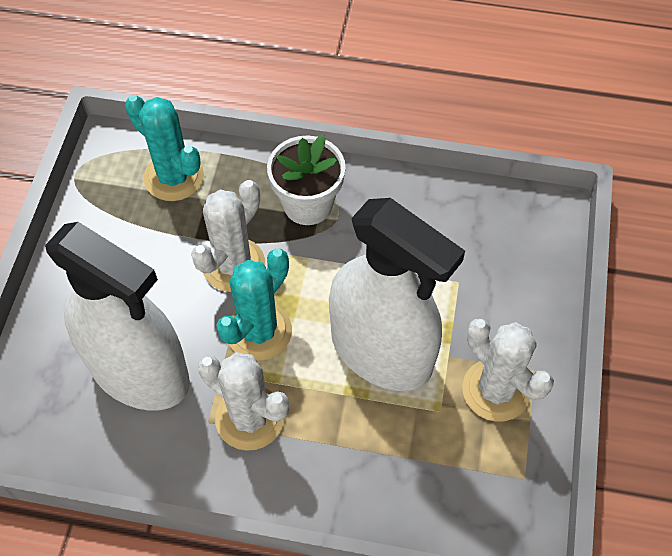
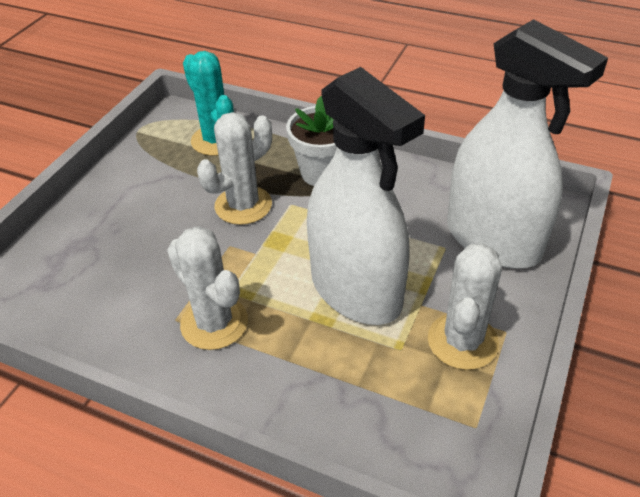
camera: 15 degrees right, 15 degrees down
white spray bottle [45,222,190,411] -> white spray bottle moved to [447,19,608,269]
turquoise cactus [216,249,292,360] -> none
white cactus [462,319,554,422] -> white cactus turned 45 degrees clockwise [428,243,502,370]

